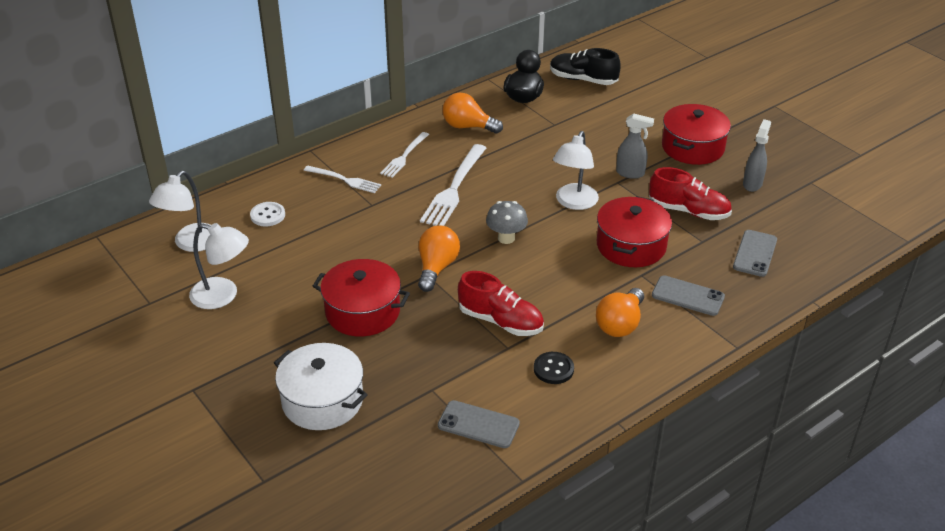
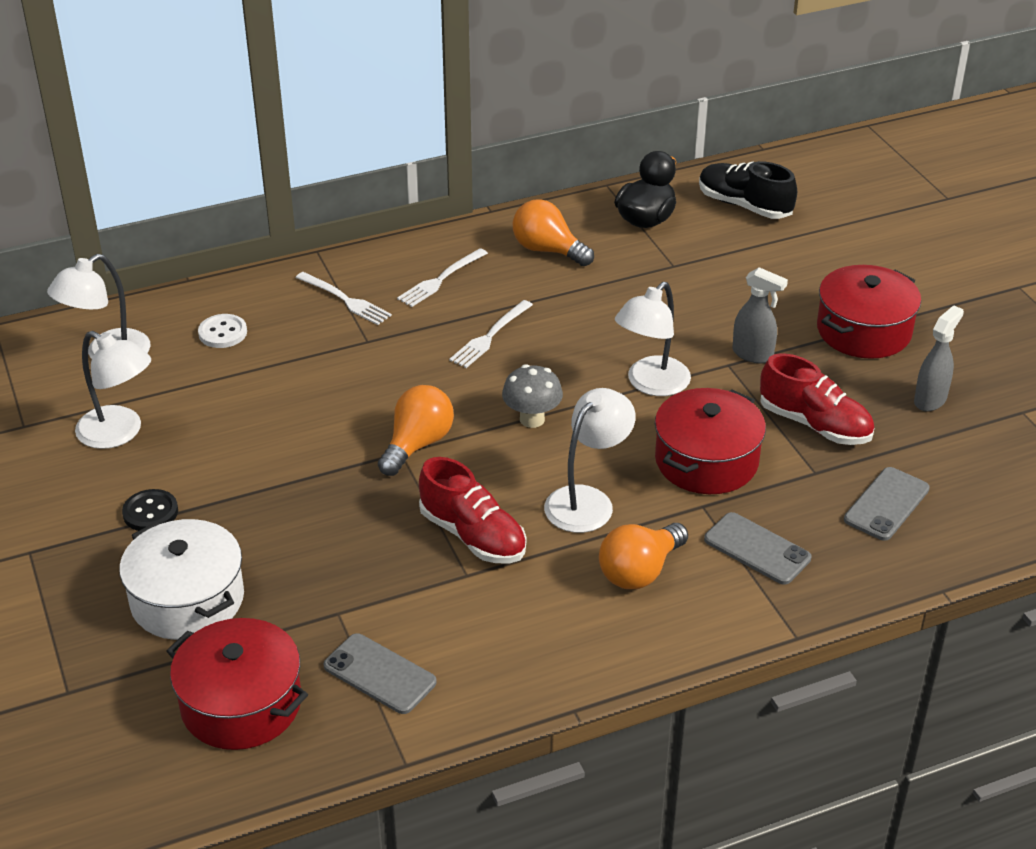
camera: 15 degrees right, 0 degrees up
red pot [312,259,410,336] -> red pot moved to [167,618,308,750]
white fork [420,144,486,226] -> white fork [449,300,533,368], size x0.61
black button [534,352,574,384] -> black button moved to [122,489,178,531]
none -> white lamp [544,388,636,533]

